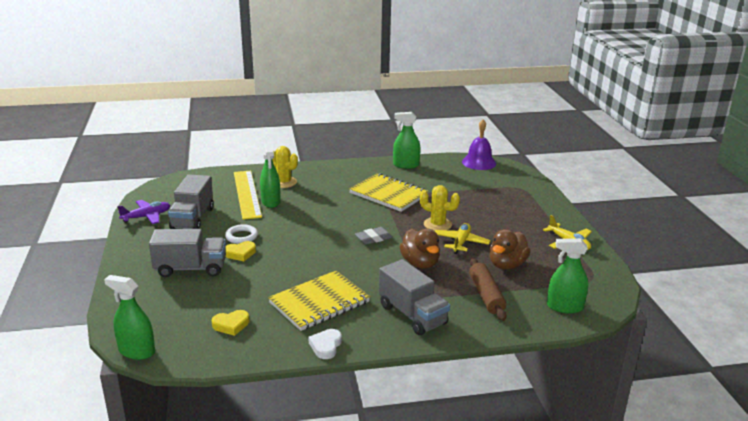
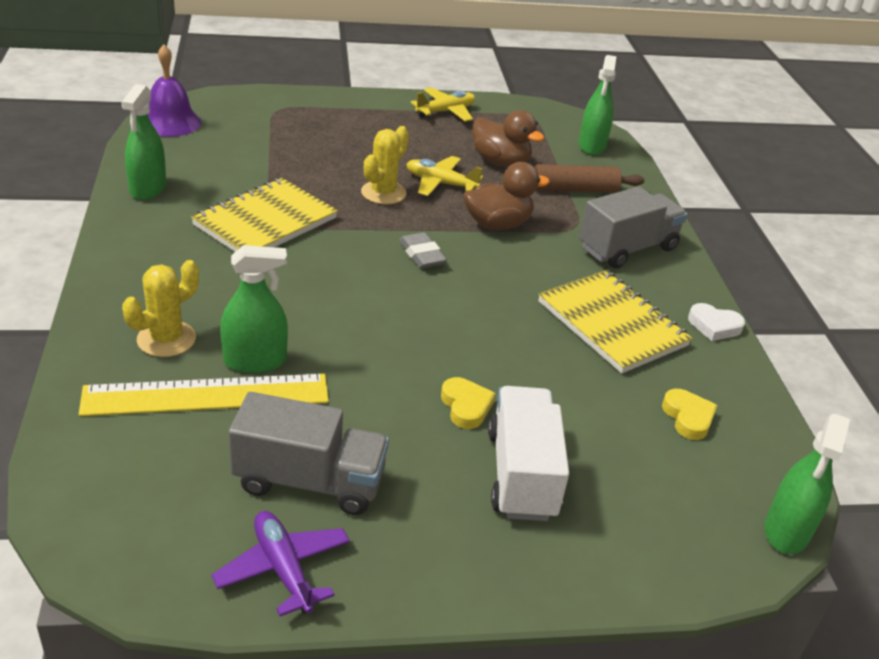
camera: 90 degrees left, 10 degrees up
grey truck [149,229,226,277] -> white truck [488,386,569,521]
white ring [225,224,258,244] -> none

